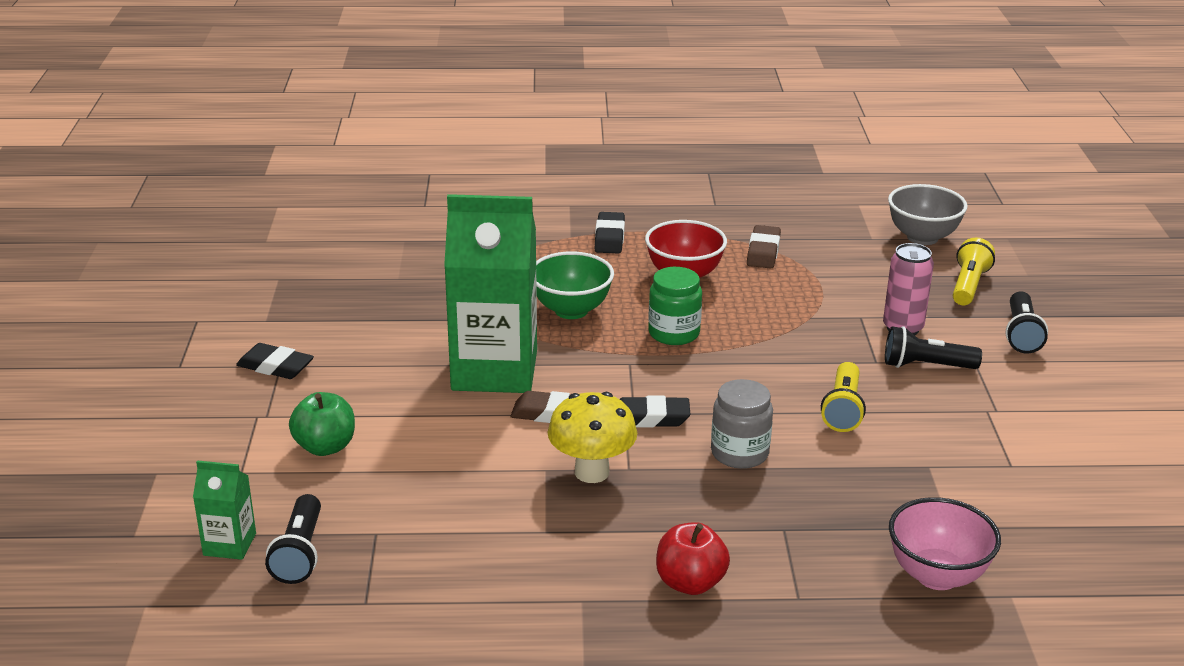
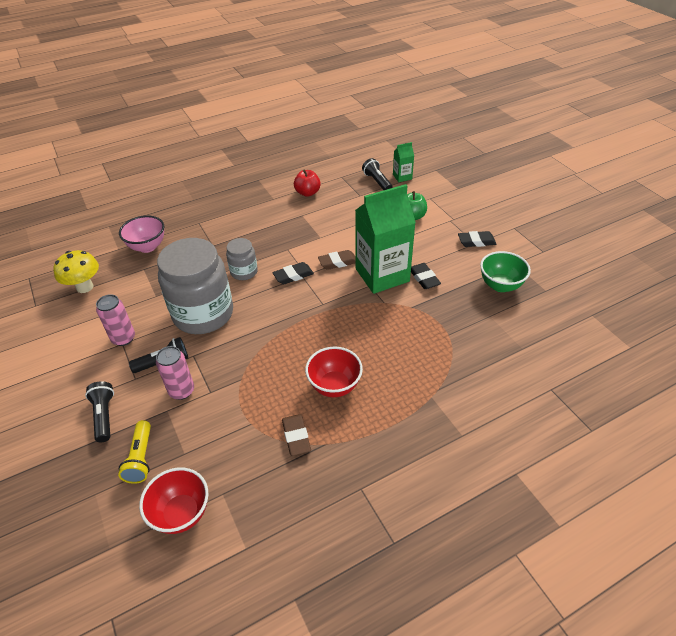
camera: 155 degrees right, 15 degrees up
green bowl [536,251,614,319] -> green bowl moved to [480,251,531,292]
yellow mushroom [548,392,637,483] -> yellow mushroom moved to [53,250,99,293]
black eraser [594,212,625,254] -> black eraser moved to [411,263,441,289]
green jar [648,267,702,345] -> none
red apple [656,522,730,595] -> red apple moved to [294,169,321,197]
yellow flashlight [821,362,866,432] -> grey jar [157,238,233,334]
grey bowl [888,184,968,245] -> red bowl [139,467,208,534]
none -> pink can [96,294,135,346]

